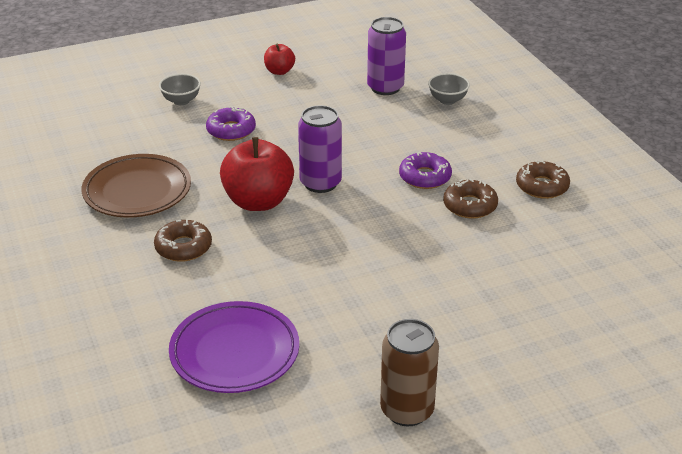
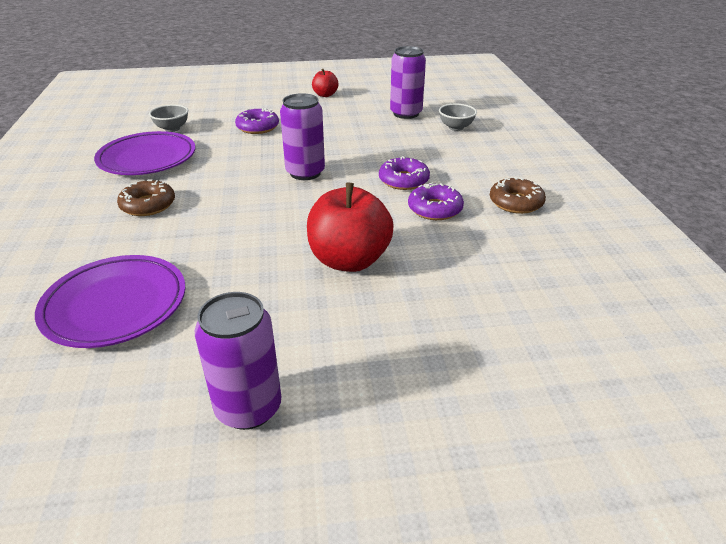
camera: 15 degrees right, 0 degrees up
brown plate [82,154,191,218] -> purple plate [94,131,195,175]
grey bowl [159,74,201,105] -> grey bowl moved to [149,104,188,132]
red apple [220,137,294,211] -> red apple moved to [307,183,394,272]
brown can [380,319,439,426] -> purple can [195,292,281,430]
brown donut [443,179,498,219] -> purple donut [408,182,464,220]

